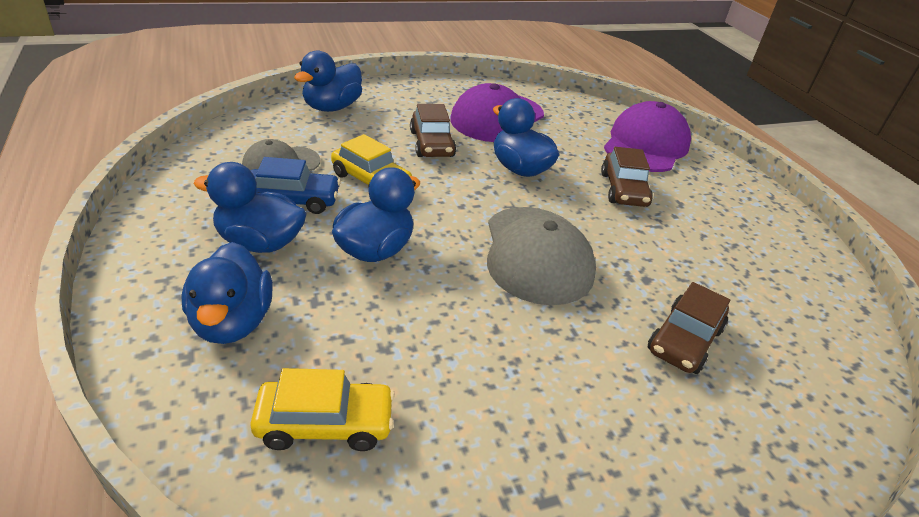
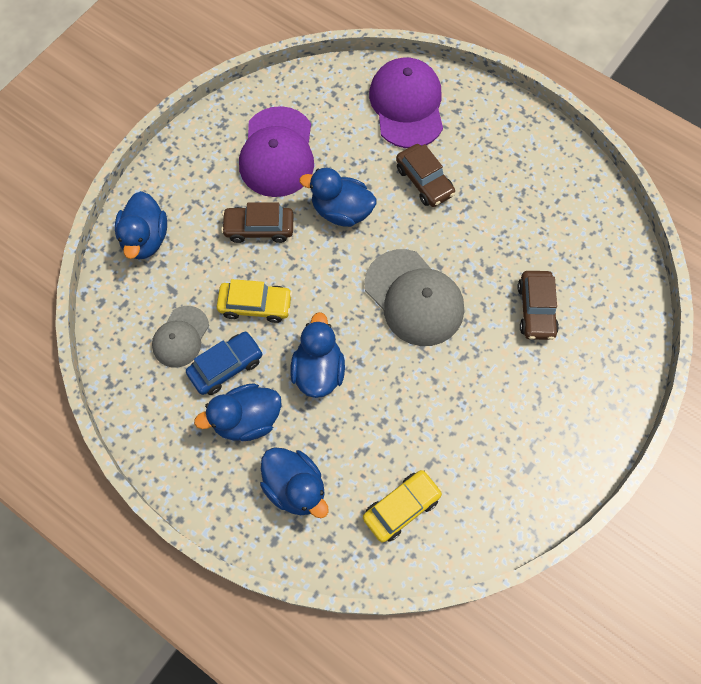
camera: 30 degrees left, 30 degrees up
brown car [410,104,456,157] -> brown car turned 135 degrees clockwise [221,203,294,243]

